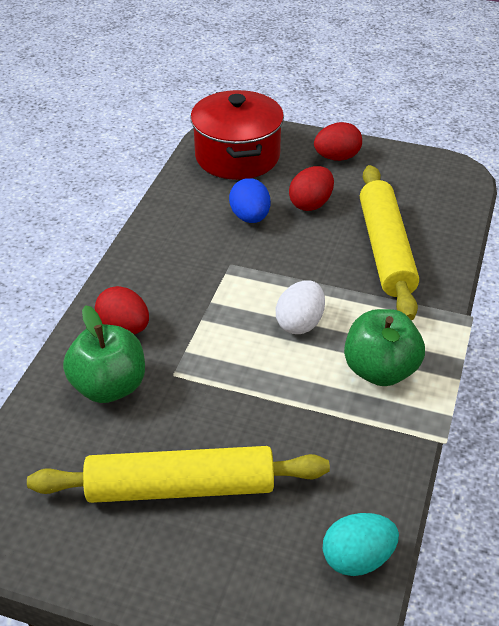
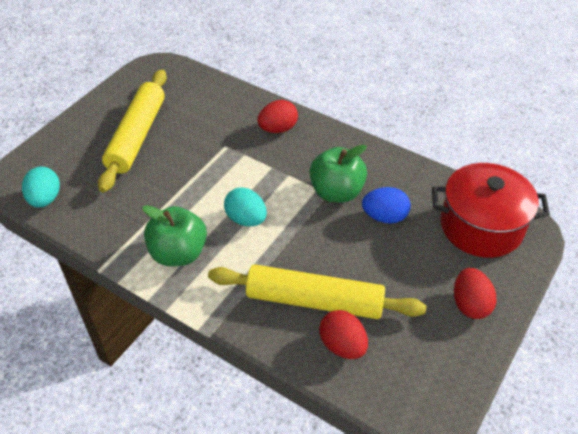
camera: 105 degrees right, 5 degrees up
green apple [63,305,145,403] -> green apple moved to [309,145,367,203]
white egg [276,280,325,334] -> turquoise egg [224,187,267,226]
red egg [289,166,334,211] -> red egg moved to [319,310,368,359]

